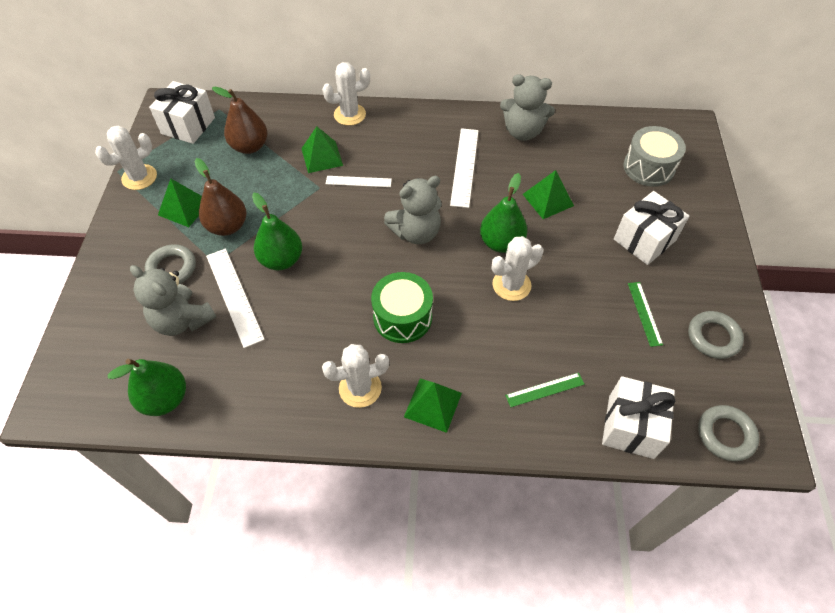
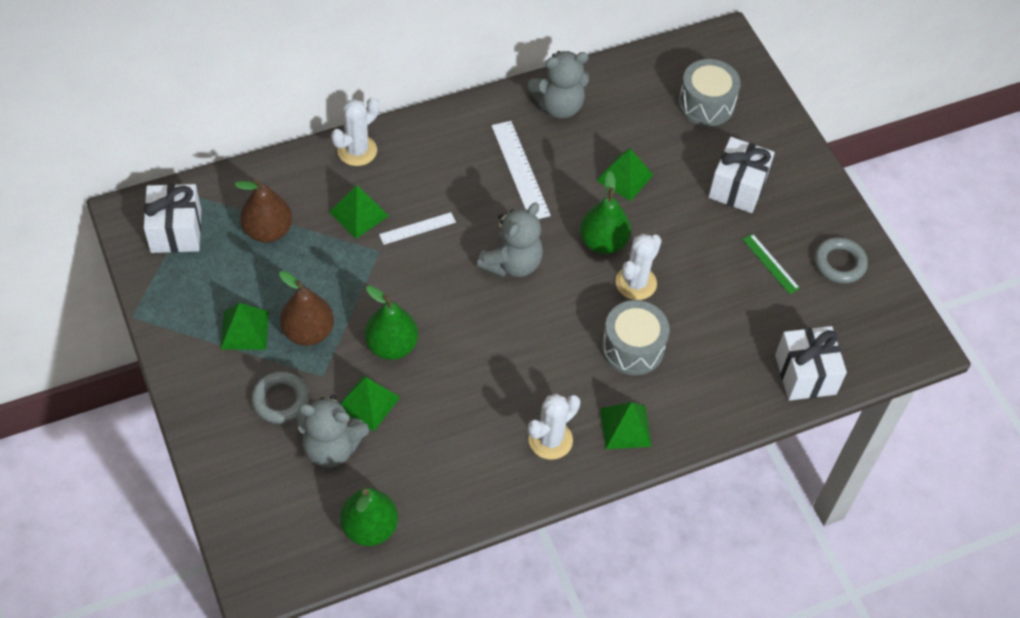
camera: 30 degrees left, 0 degrees up
white cactus [95,126,157,190] -> none
white ruler [206,249,265,348] -> green pyramid [341,375,400,431]
green drum [371,272,433,343] -> none
green ruler [505,373,585,407] -> none
grey ring [698,405,759,461] -> none
none -> grey drum [602,300,670,375]

